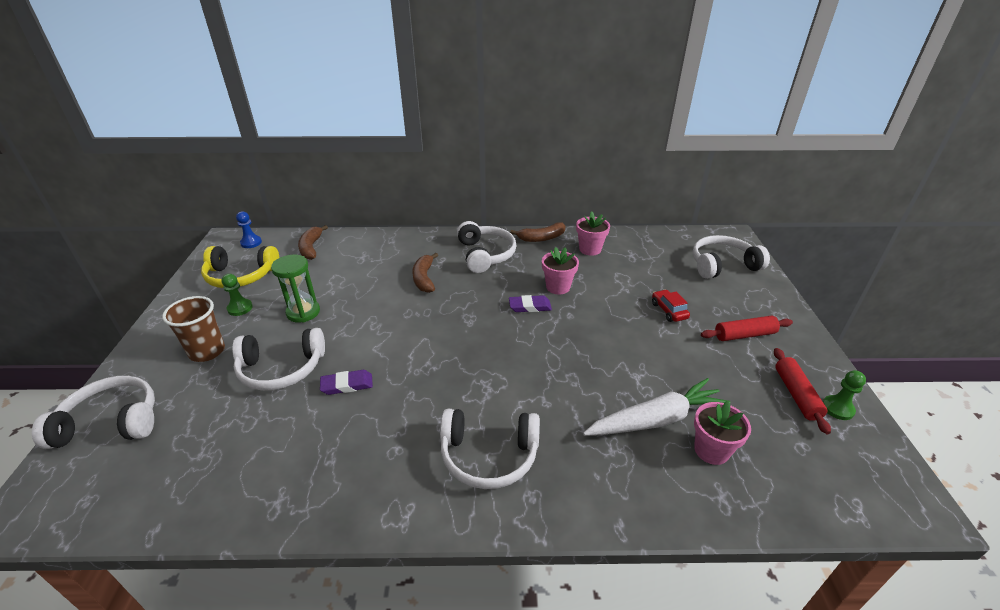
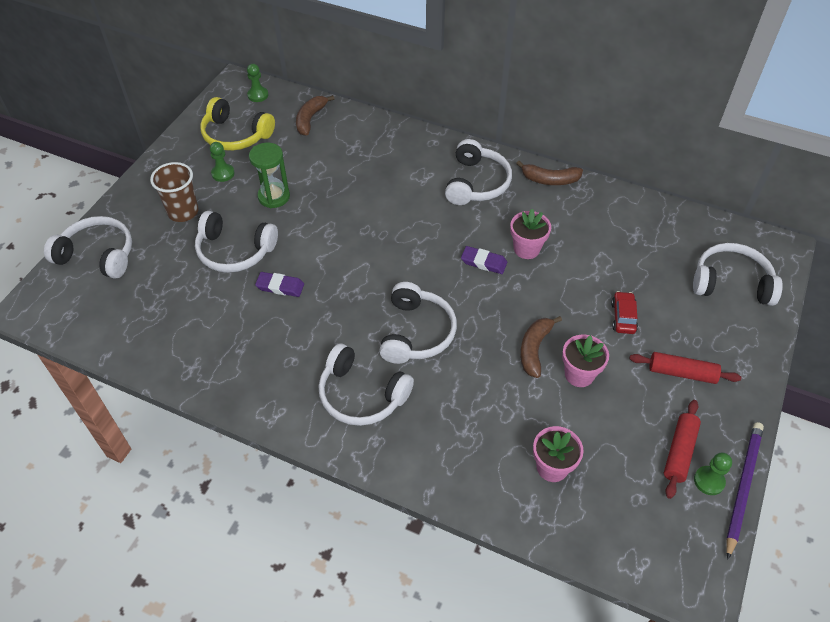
camera: 25 degrees right, 15 degrees up
blue pawn [236,211,262,248] -> green pawn [247,64,269,102]
brown banana [412,253,438,293] -> brown banana moved to [520,316,562,378]
pink flower pot [576,212,610,256] -> pink flower pot moved to [562,335,609,387]
white carrot [583,378,730,436] -> none
none -> white headphones [379,282,457,364]
none -> purple pencil [726,422,764,560]

